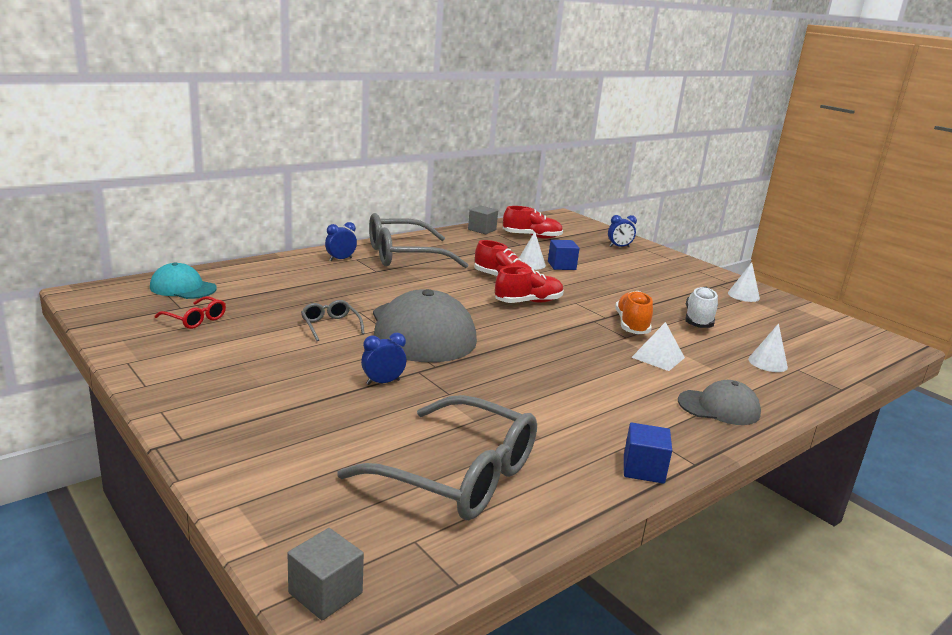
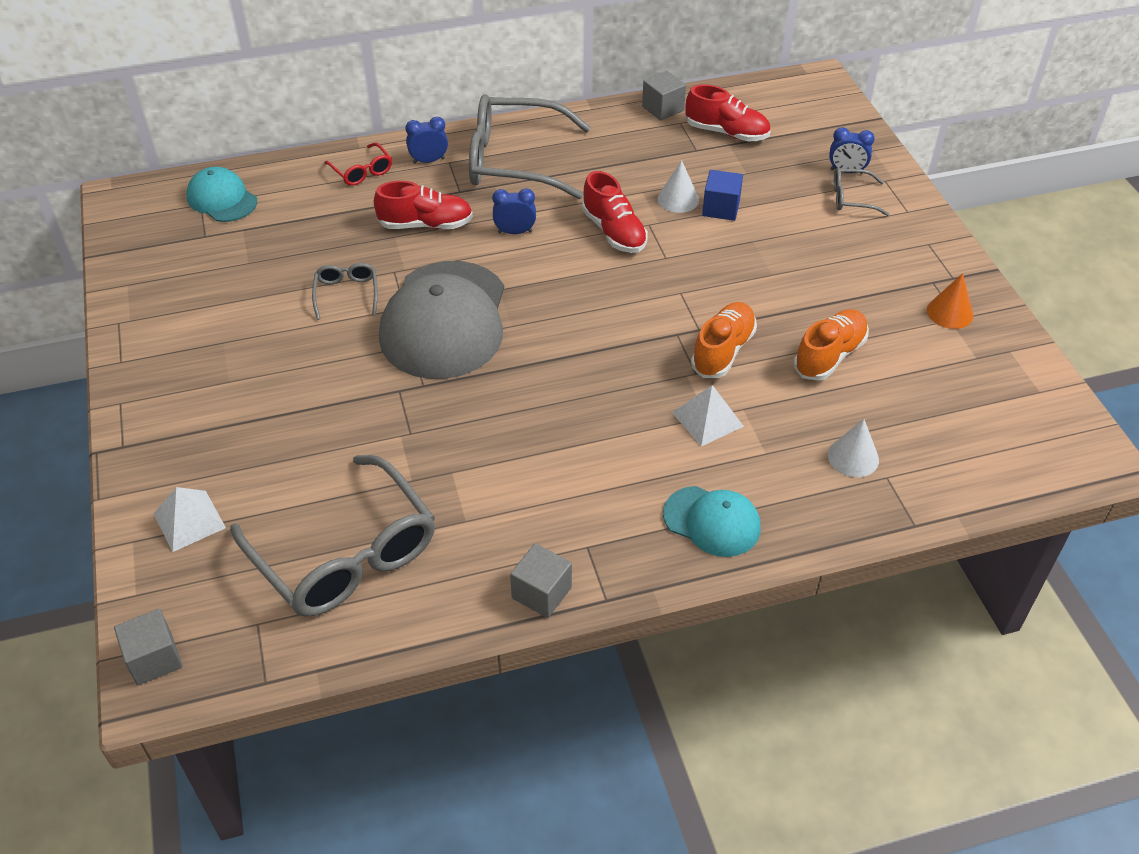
camera: 25 degrees right, 25 degrees up
red glasses [154,296,226,329] -> red glasses moved to [324,142,392,186]
blue clock [361,333,407,385] -> blue clock moved to [492,188,536,234]
red shoe [495,266,564,303] -> red shoe moved to [374,181,473,229]
blue cube [624,422,672,484] -> grey cube [510,543,572,618]
grey cap [678,380,761,425] -> turquoise cap [663,486,761,557]
white shoe [685,287,718,328] -> orange shoe [794,309,869,381]
white cone [728,262,760,302] -> orange cone [927,273,973,329]
none -> white pyramid [154,487,226,552]
none -> grey glasses [834,168,889,216]

